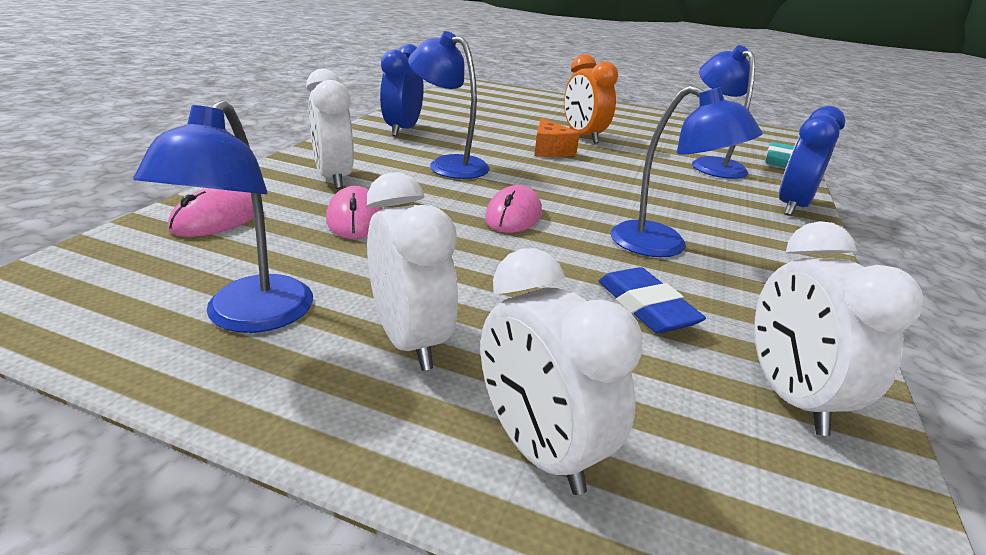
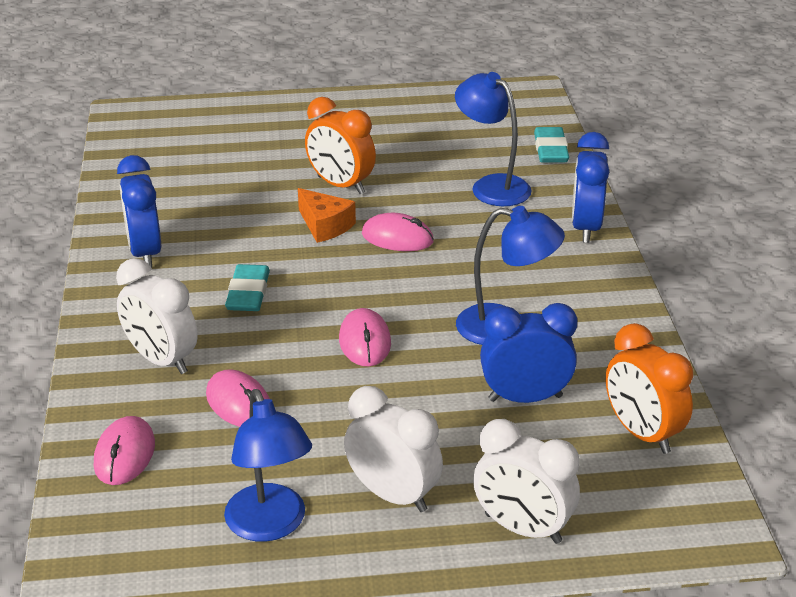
camera: 25 degrees left, 5 degrees up
blue lamp [408,31,490,179] -> turquoise eraser [225,264,270,311]
blue eraser [599,267,706,334] -> blue clock [480,303,577,403]
white clock [754,221,924,436] -> orange clock [606,323,693,454]
none -> pink mouse [362,213,434,251]

